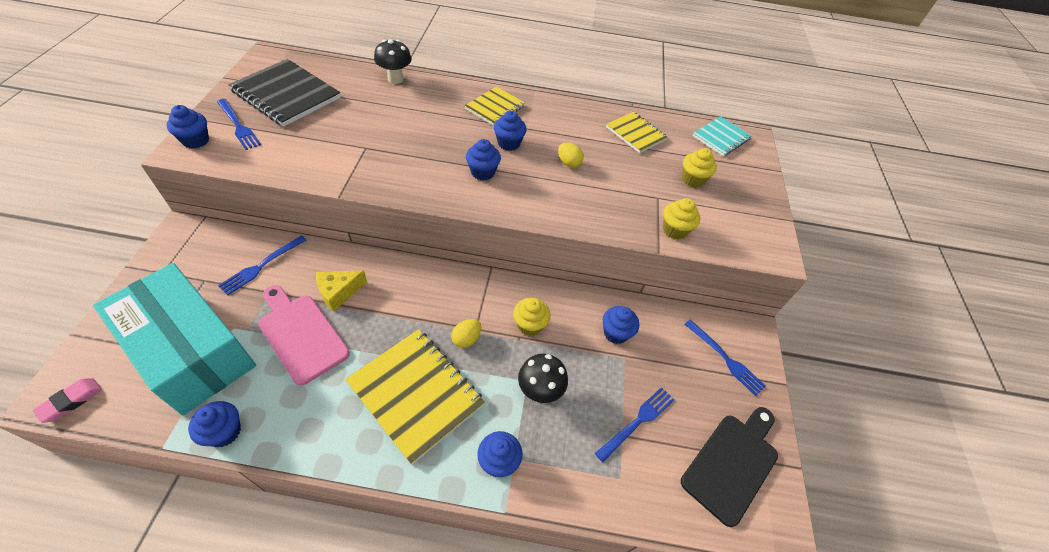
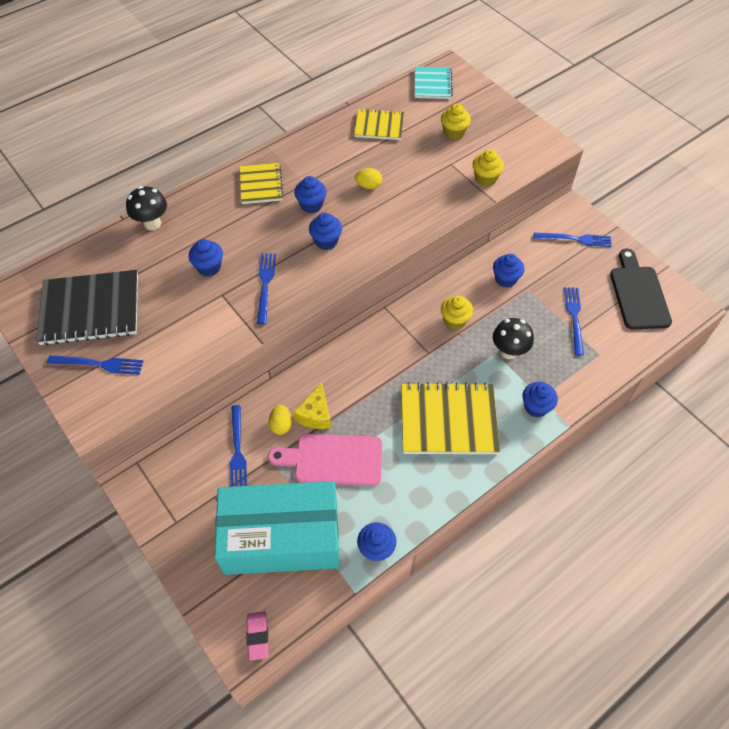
camera: 40 degrees left, 5 degrees up
blue cupcake [167,105,209,149] -> blue cupcake moved to [189,239,223,276]
yellow egg [451,319,482,348] -> yellow egg moved to [269,405,292,435]
none -> blue fork [257,253,276,325]

